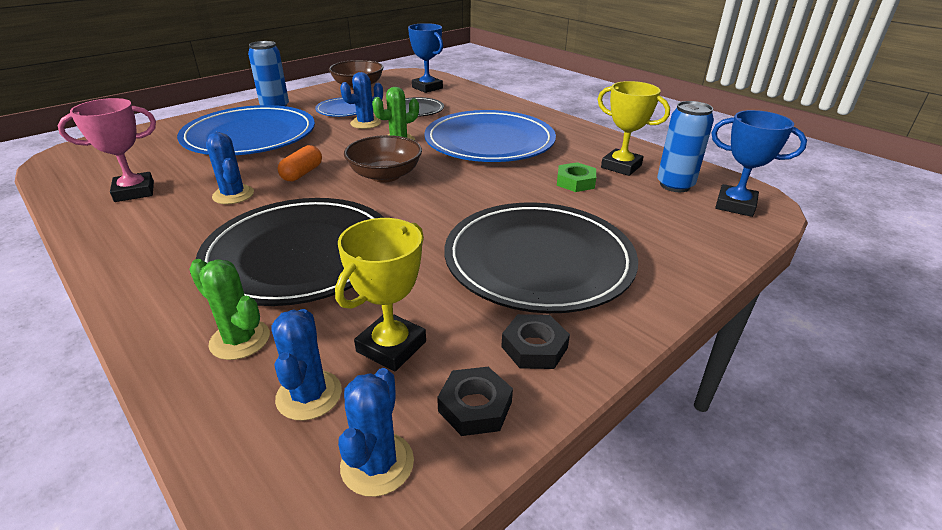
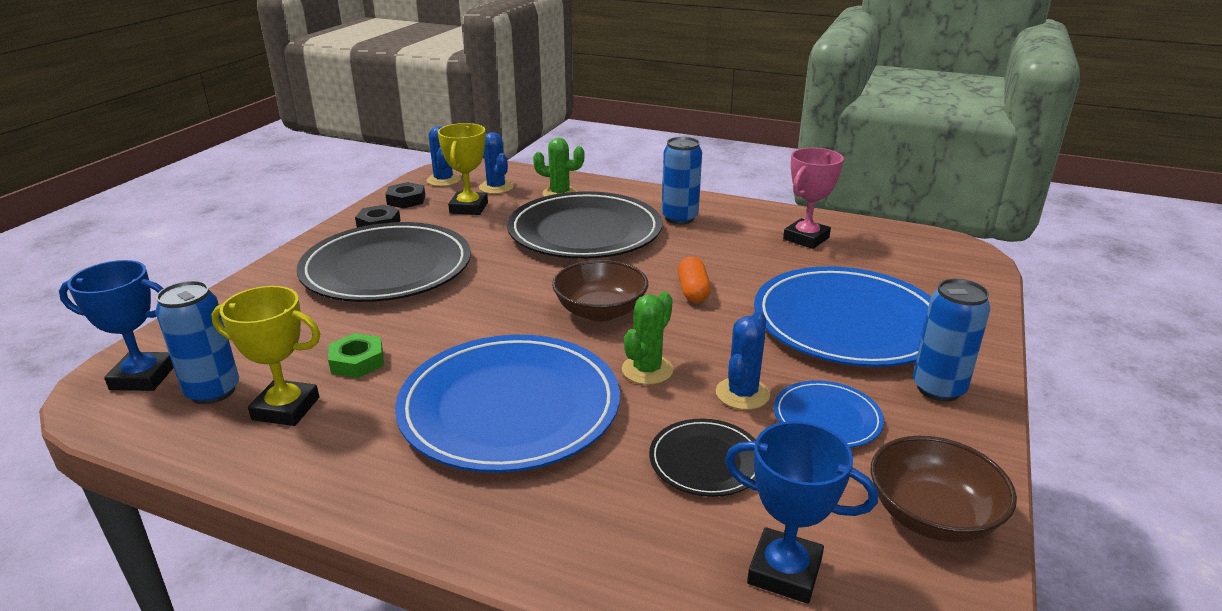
camera: 155 degrees right, 5 degrees down
blue cactus [206,132,254,204] -> none
none -> blue can [662,137,702,224]

